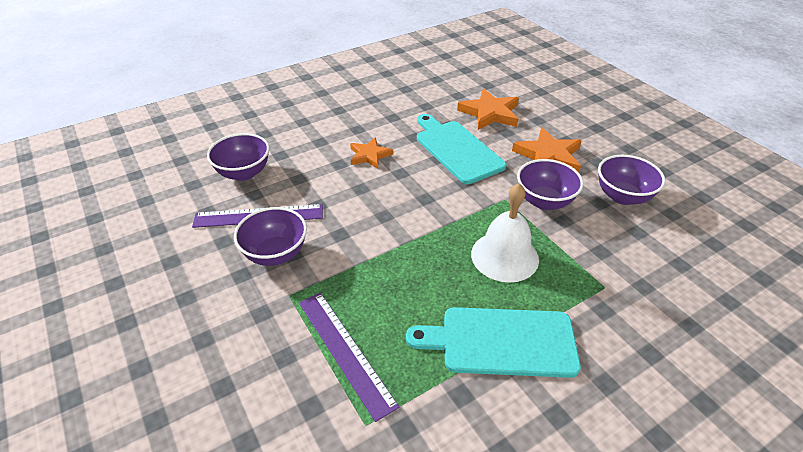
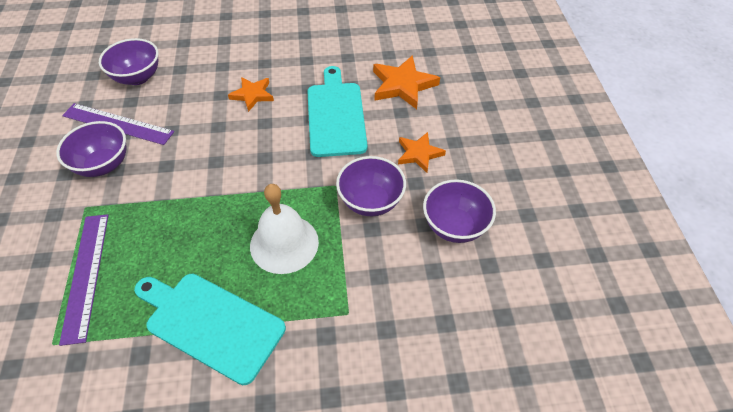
camera: 25 degrees right, 10 degrees up
orange star [512,128,582,172] -> orange star [398,132,446,173], size x0.64

